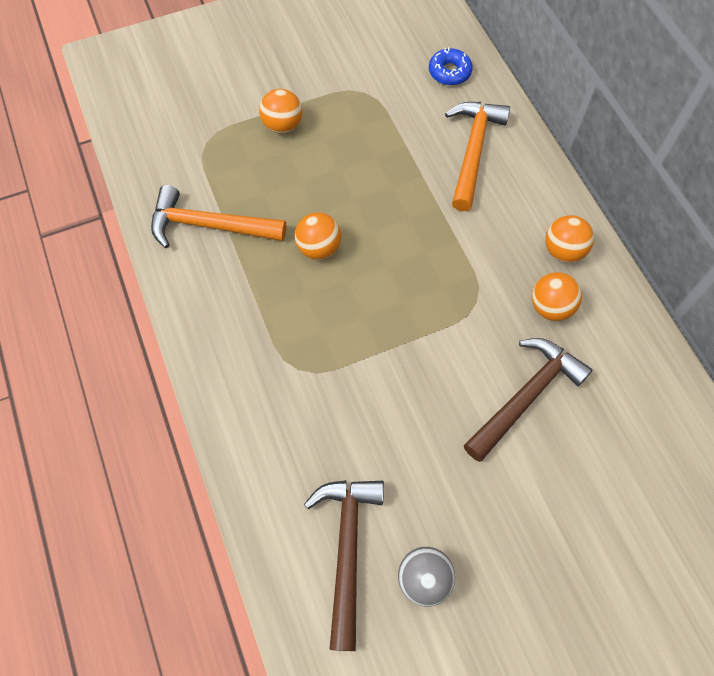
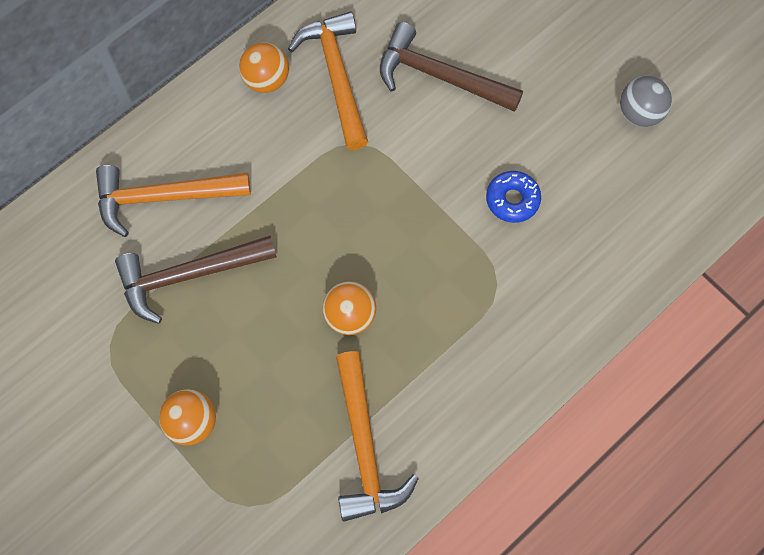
camera: 110 degrees left, 5 degrees up
brown hammer [304,480,384,651] -> brown hammer moved to [115,236,277,324]
blue donut [429,48,473,85] -> blue donut moved to [486,171,541,223]
orange ball [532,272,582,321] -> orange hammer [288,12,368,150]

